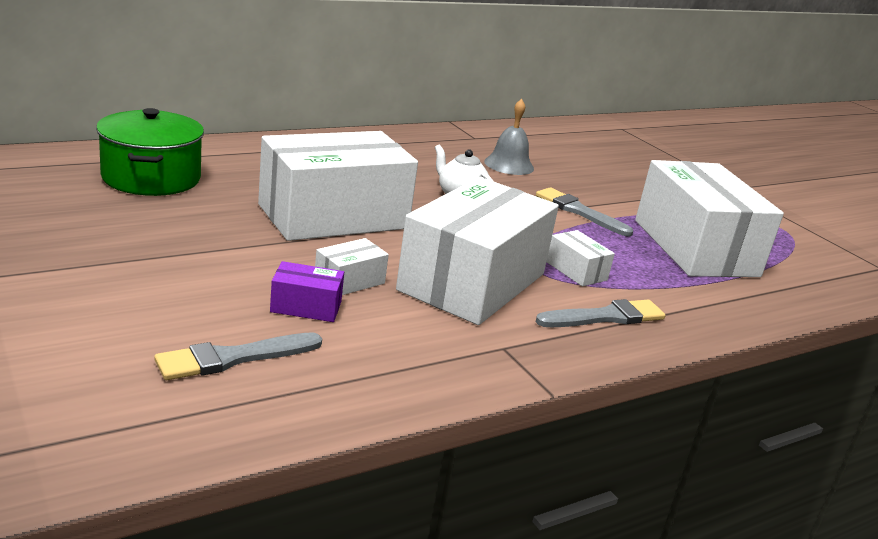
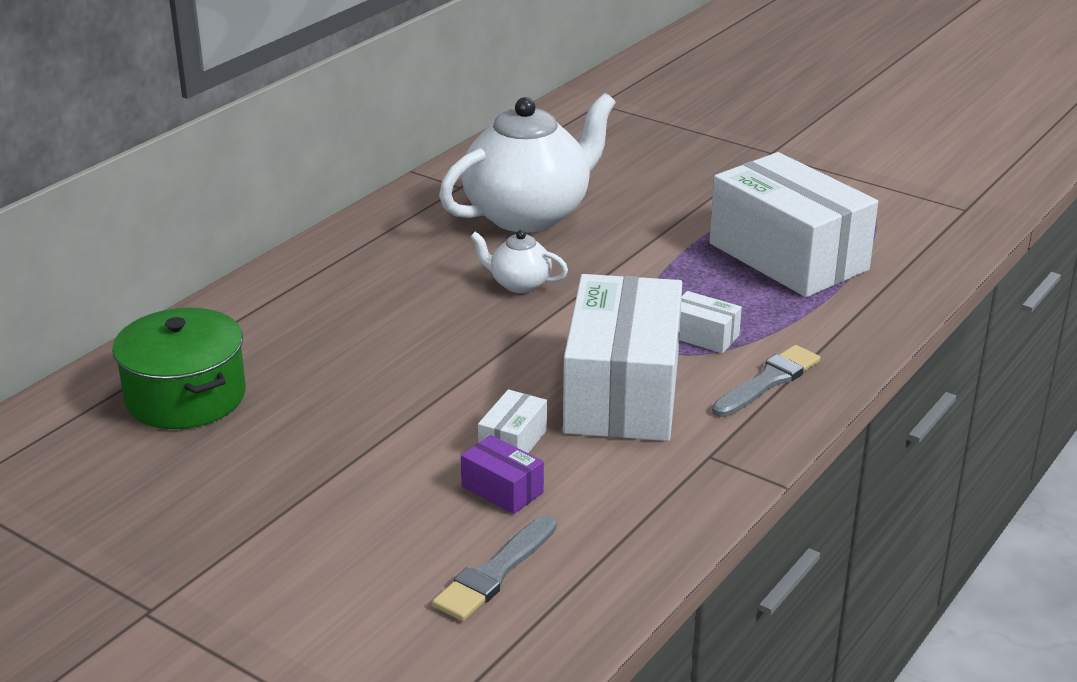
camera: 20 degrees left, 5 degrees up
white box [258,131,418,241] -> none
purple box [270,261,344,322] -> purple box turned 60 degrees clockwise [461,435,544,514]
grey bell [484,99,534,175] -> white teapot [439,93,616,233]
grey brush [536,188,633,237] -> none

